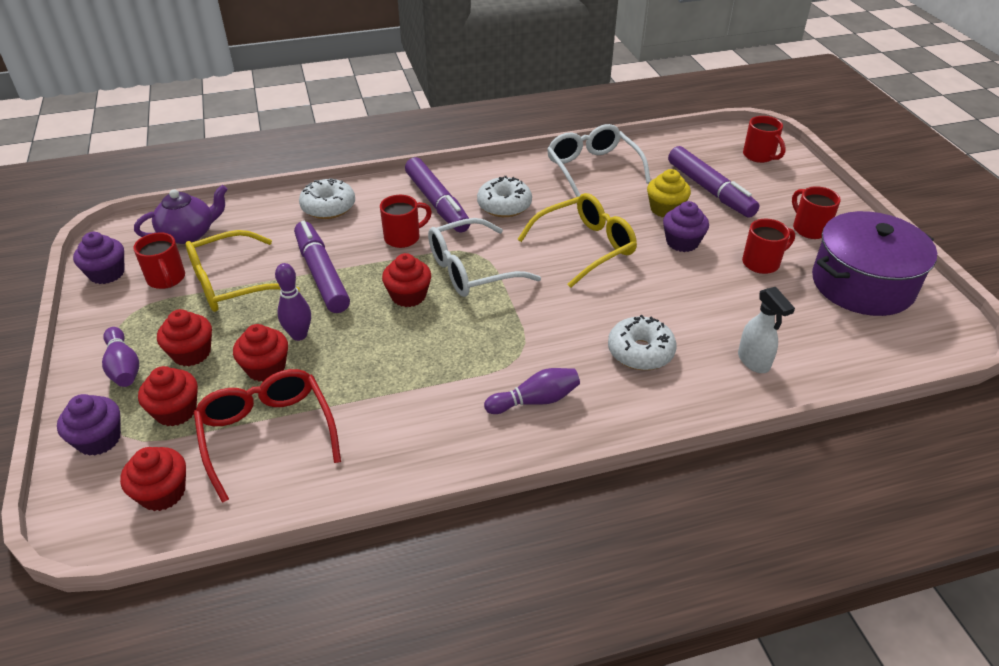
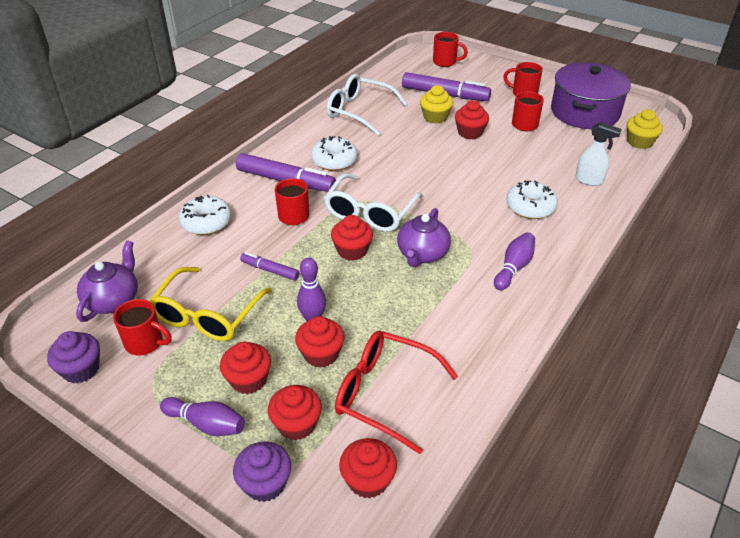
camera: 40 degrees left, 0 degrees up
purple marker [294,221,350,313] -> purple marker [240,252,299,281], size x0.53
yellow glasses [517,193,637,288] -> none
purple cupcake [663,201,709,252] -> red cupcake [455,100,489,139]
none -> purple teapot [397,208,451,267]
none -> yellow cupcake [627,109,663,149]

